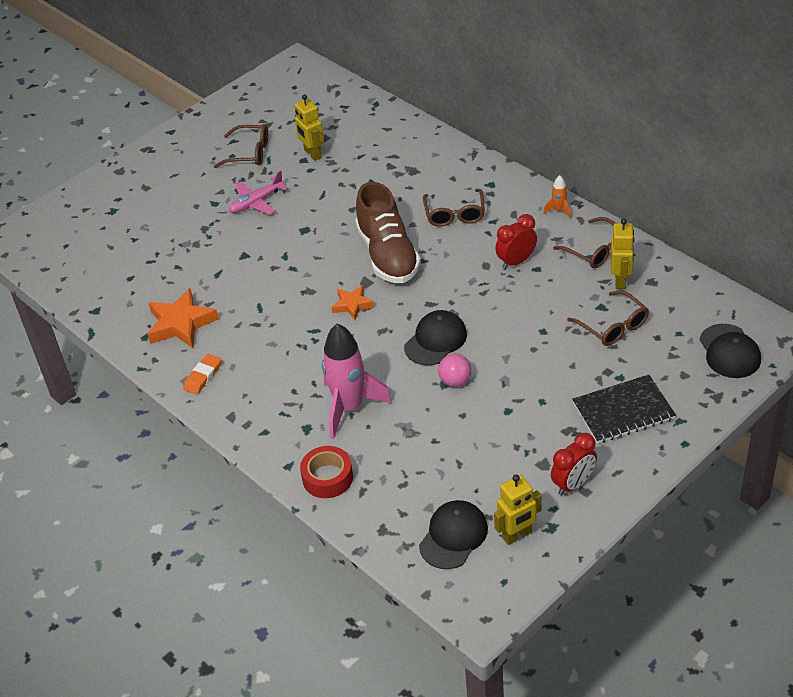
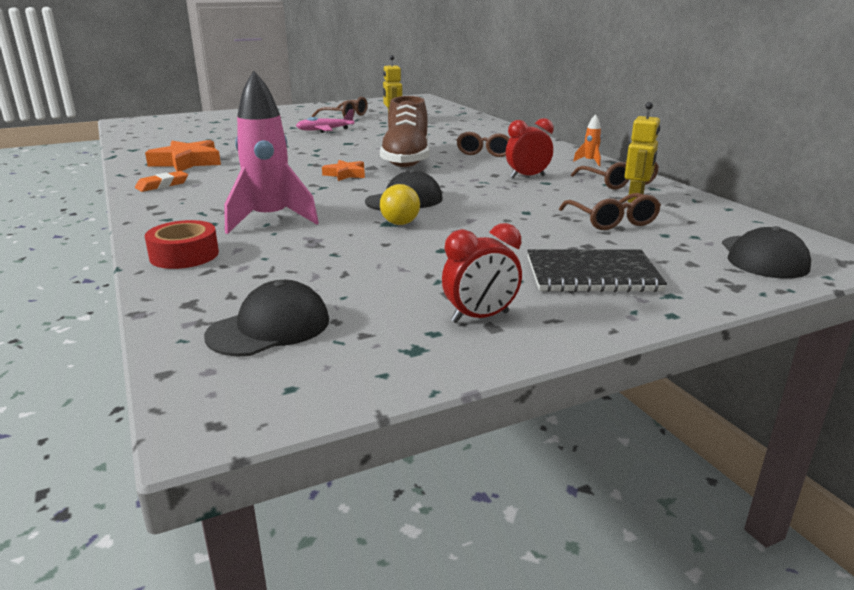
camera: 15 degrees right, 20 degrees down
pink ball [438,354,471,387] -> yellow ball [380,184,420,225]
yellow robot [494,475,542,545] -> none

